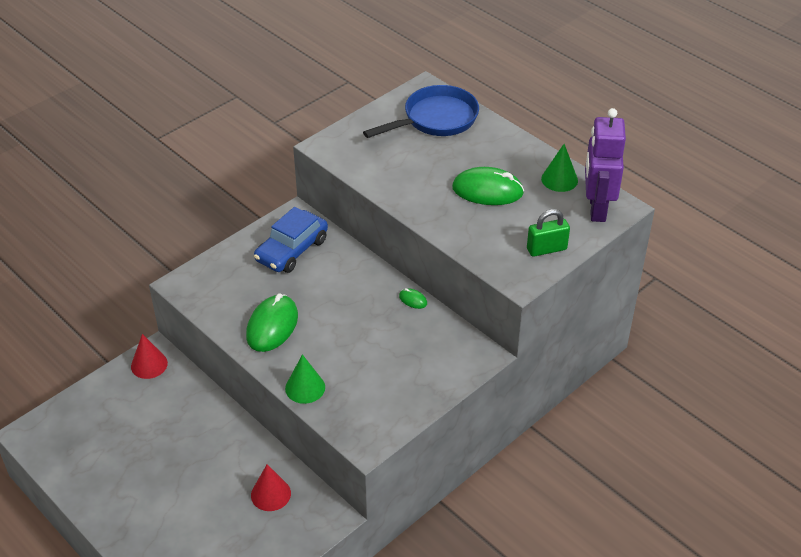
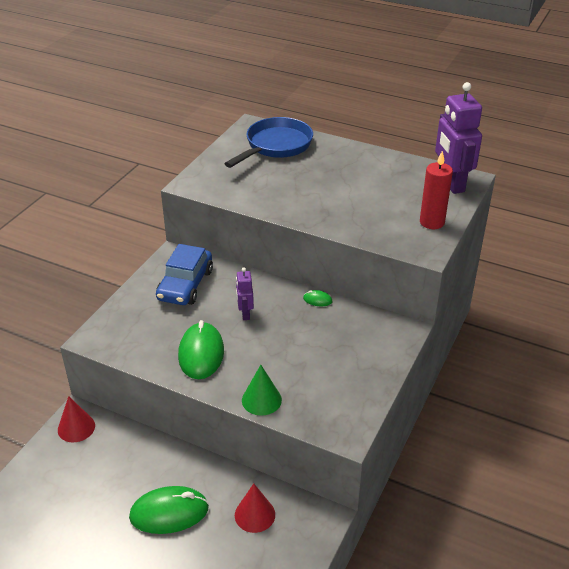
camera: 20 degrees left, 5 degrees down
green mouse [452,167,524,205] -> green mouse moved to [129,486,209,534]
green padlock [527,209,570,257] -> red candle [420,151,453,229]
green cone [541,144,578,192] -> none
none -> purple robot [236,267,254,320]

